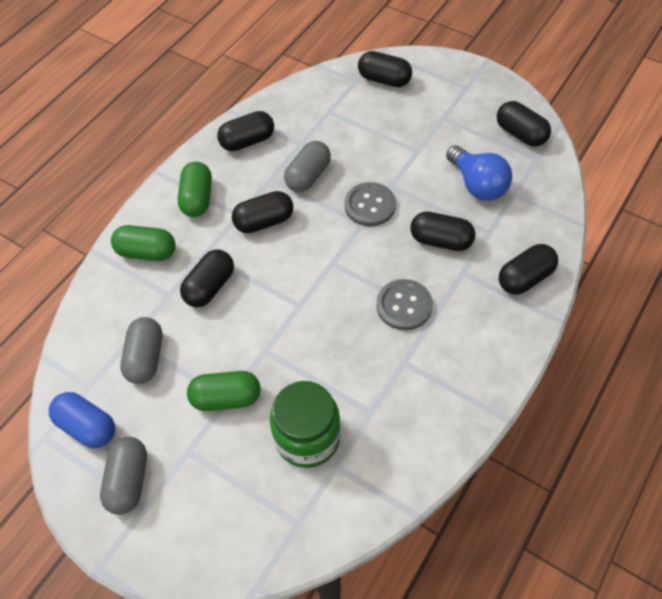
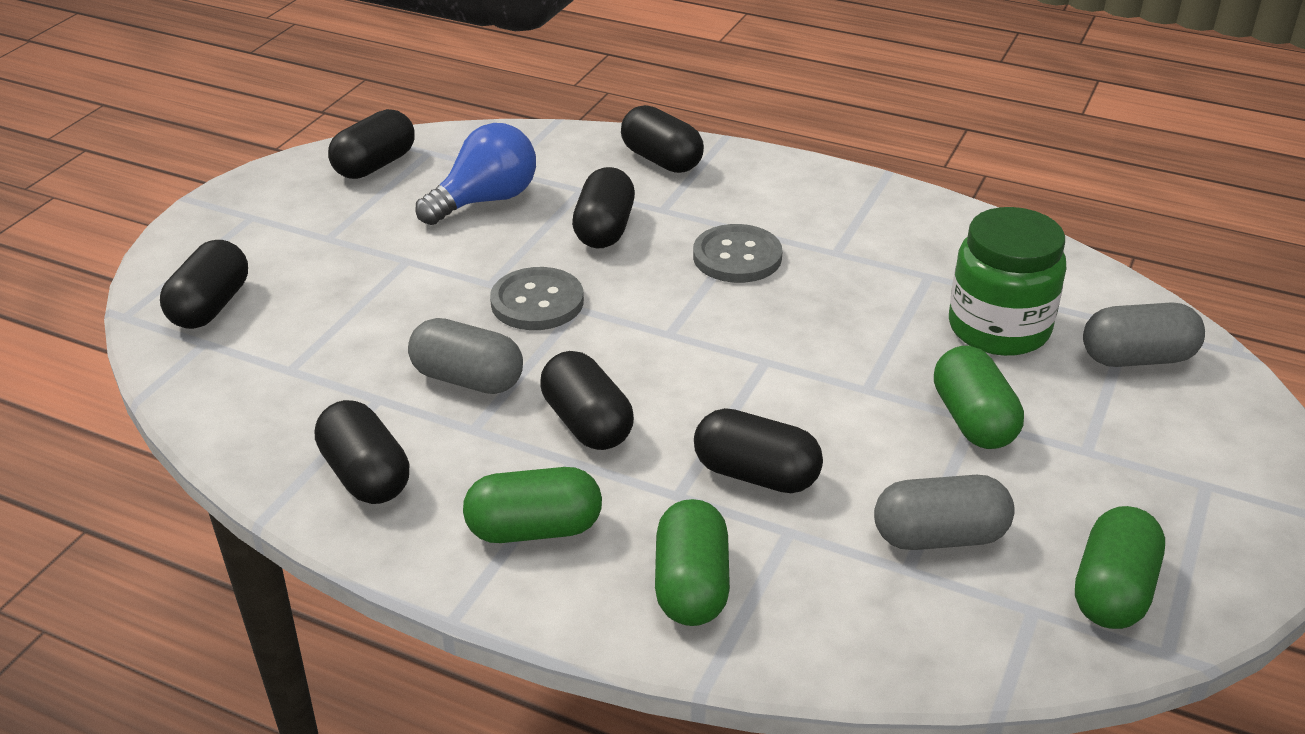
camera: 100 degrees left, 20 degrees down
blue capsule [49,392,115,448] -> green capsule [1075,506,1165,629]
grey capsule [100,437,147,515] -> grey capsule moved to [1083,302,1205,367]

